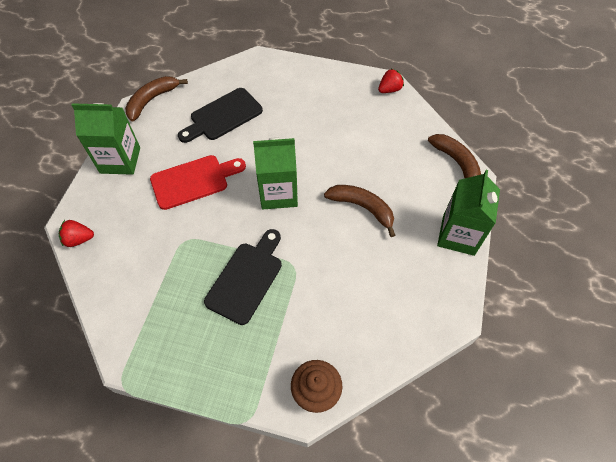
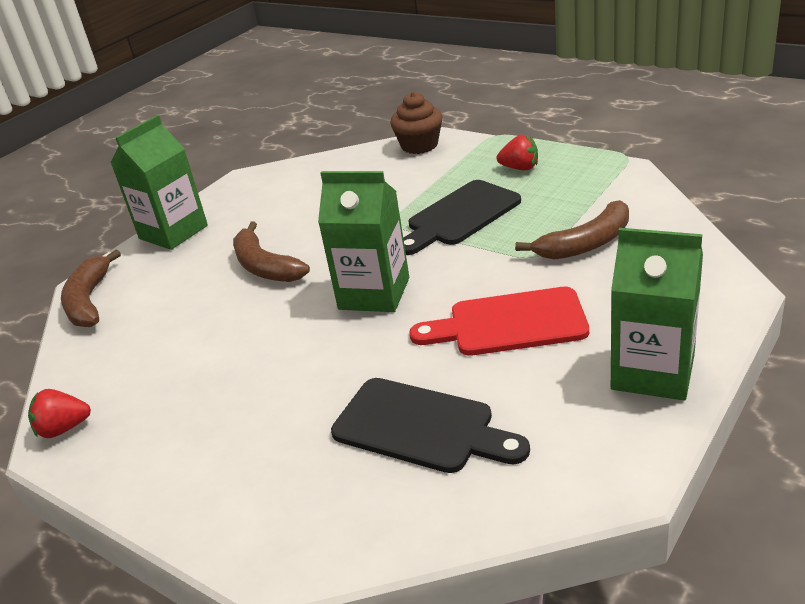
camera: 155 degrees left, 25 degrees down
red strawberry [59,220,94,247] -> red strawberry moved to [496,135,538,170]
brown banana [125,76,188,122] -> brown banana moved to [515,200,629,260]
black cutting board [178,88,263,143] -> black cutting board turned 45 degrees clockwise [331,378,530,473]

